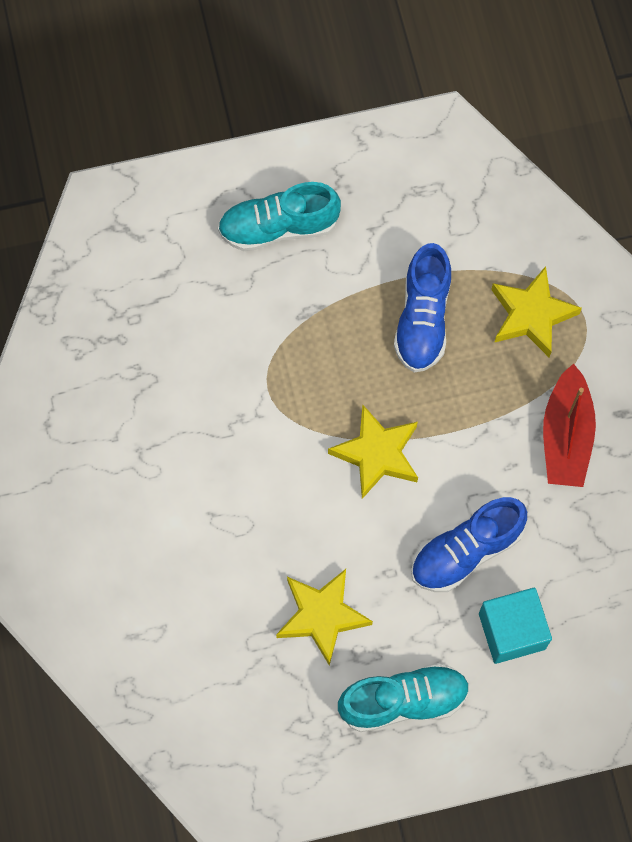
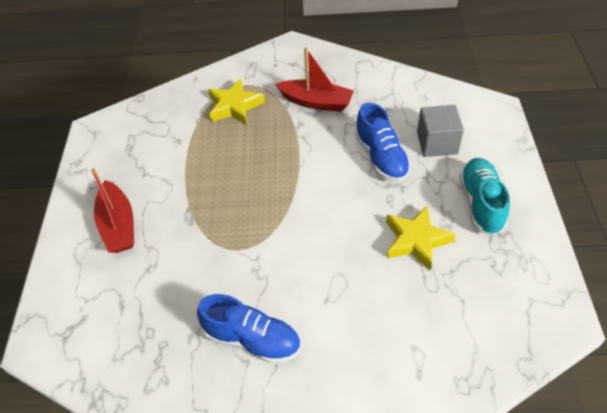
camera: 75 degrees left, 20 degrees down
turquoise shoe [218,182,341,251] -> red boat [91,168,134,253]
yellow star [328,405,418,499] -> none
blue shoe [394,243,451,372] -> blue shoe moved to [197,294,301,364]
turquoise cube [479,588,552,664] -> grey cube [417,105,464,157]

